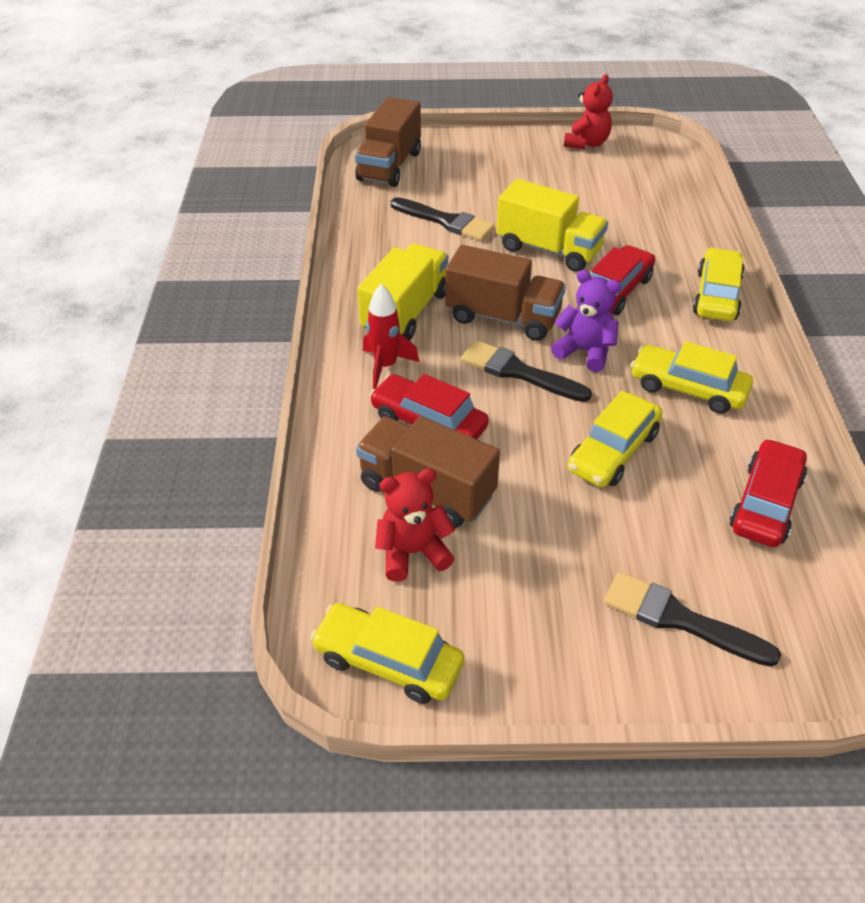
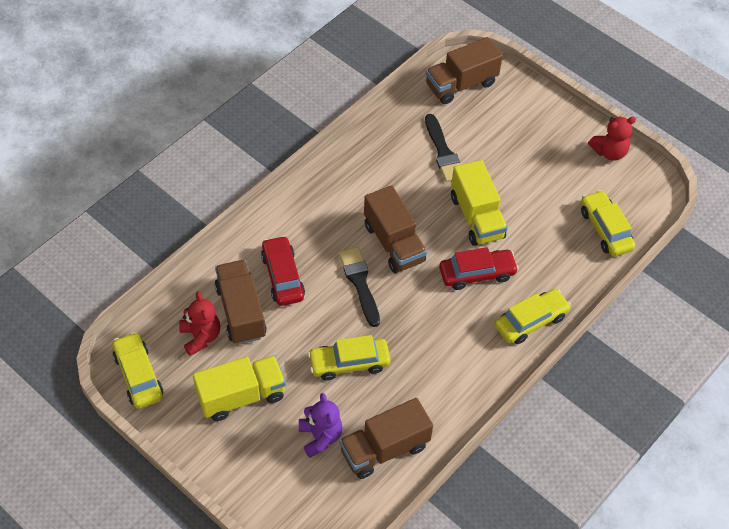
camera: 40 degrees right, 10 degrees up
yellow truck [357,244,448,341] -> yellow truck moved to [193,355,286,421]
red rocket [363,284,419,389] -> none
red teddy bear [375,468,455,582] -> red teddy bear turned 45 degrees clockwise [179,291,220,356]
purple teddy bear [551,270,621,372] -> purple teddy bear moved to [299,393,342,458]
black brush [604,572,781,667] -> none
yellow car [631,341,753,414] -> yellow car moved to [581,190,636,256]
red car [730,438,807,547] -> brown truck [339,398,433,479]

